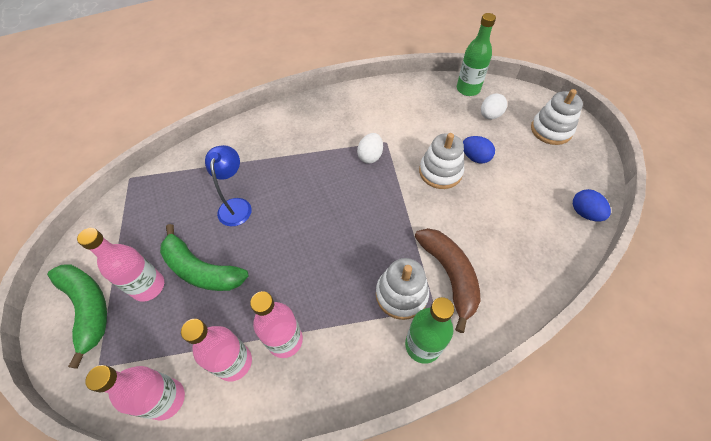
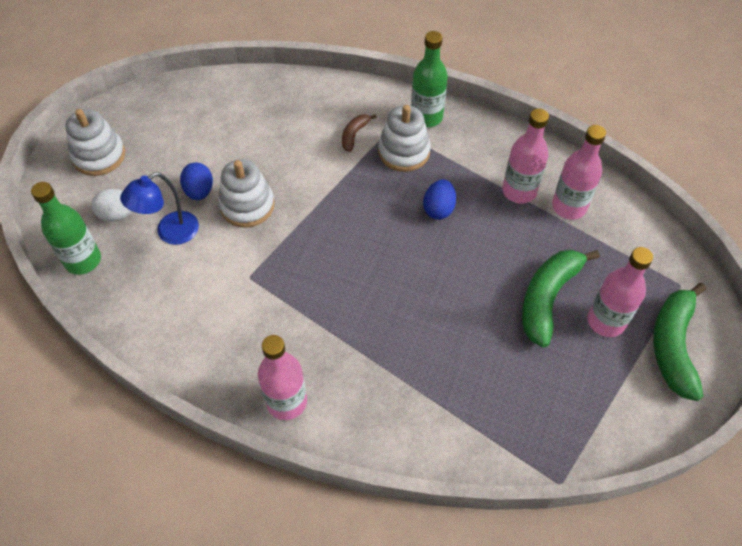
camera: 135 degrees left, 0 degrees up
pink bottle [85,365,185,421] -> pink bottle moved to [258,335,307,420]
green banana [160,224,249,291] -> green banana turned 135 degrees counterclockwise [522,250,600,348]
blue lamp [205,145,252,226] -> blue lamp moved to [120,172,199,245]
white egg [357,133,383,164] -> none
brown banana [415,228,481,333] -> brown banana [342,114,377,152], size x0.49
blue egg [573,189,611,221] -> blue egg moved to [423,179,456,220]

